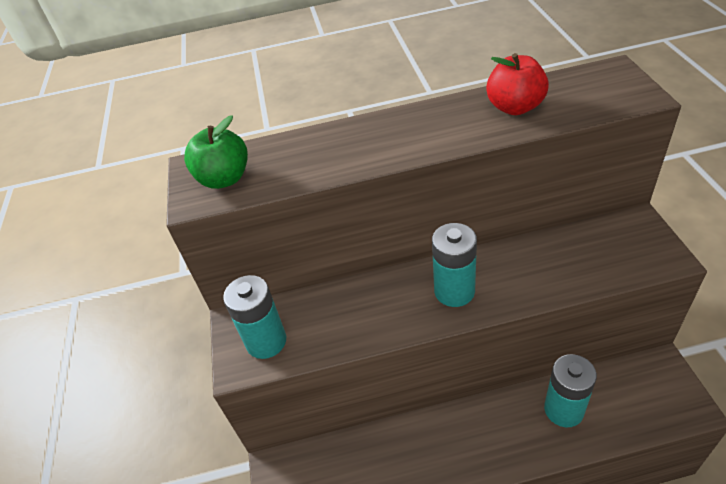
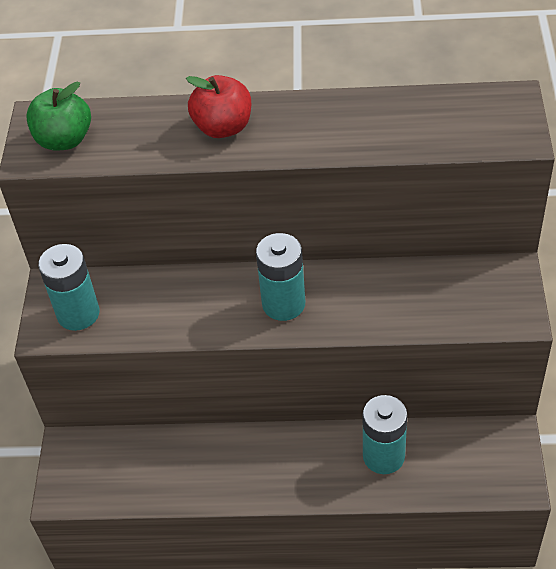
camera: 10 degrees right, 5 degrees up
red apple [486,53,549,115] -> red apple moved to [186,75,251,138]

